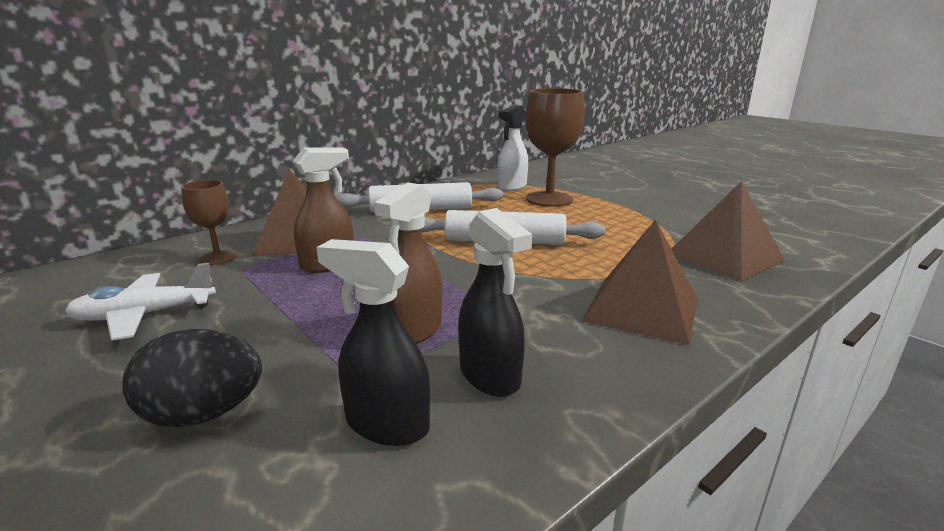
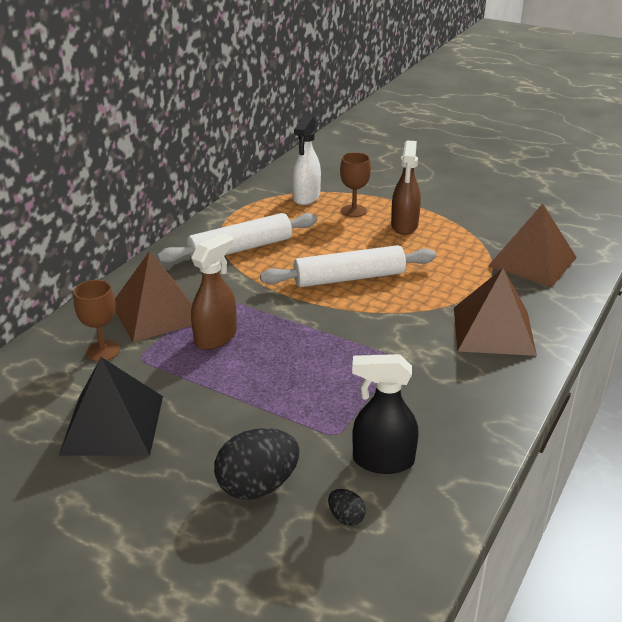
camera: 20 degrees left, 10 degrees up
white plane [65,263,216,341] -> black pyramid [59,357,163,456]
brown spray bottle [374,182,442,344] -> brown spray bottle moved to [391,140,421,235]
black spray bottle [458,208,532,397] -> none
brown goblet [526,88,585,207] -> brown goblet [340,152,371,217], size x0.54
none -> black egg [328,489,366,526]

